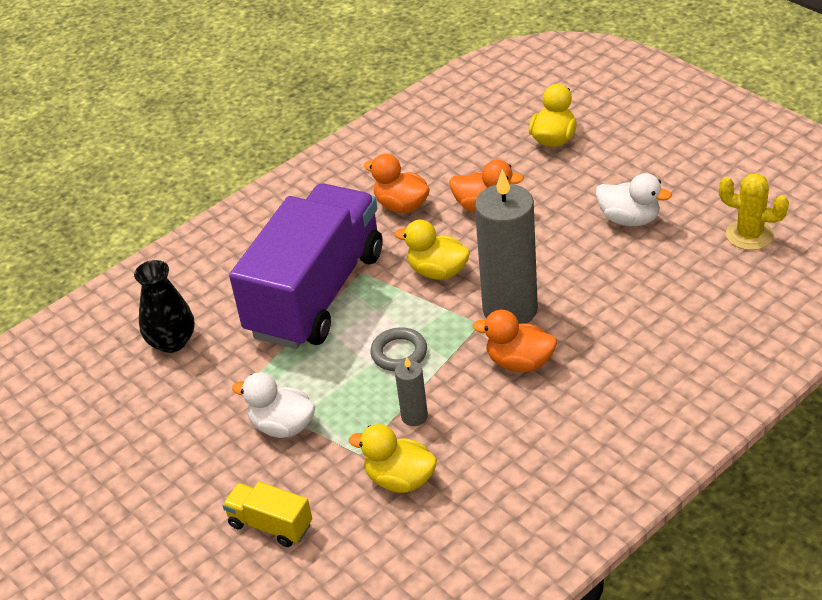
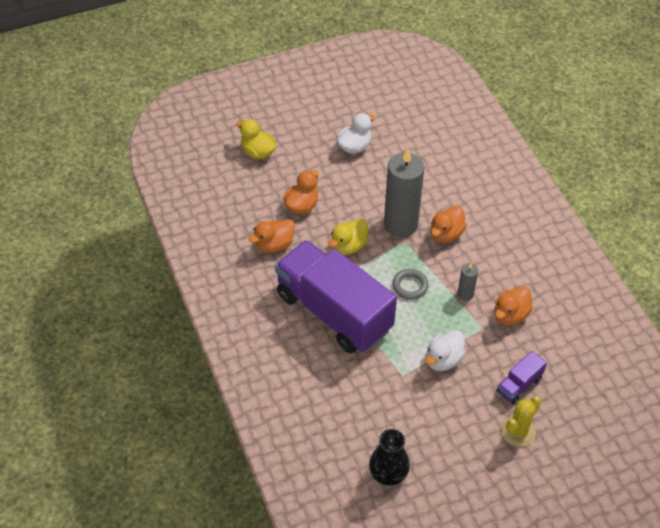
camera: 75 degrees left, 10 degrees up
black vase [134,260,195,353] -> black vase moved to [369,429,410,486]
yellow truck [222,482,312,547] -> purple truck [496,351,547,405]
yellow duck [349,424,437,493] -> orange duck [494,286,533,325]
yellow cactus [719,173,789,250] -> yellow cactus moved to [501,396,541,447]

